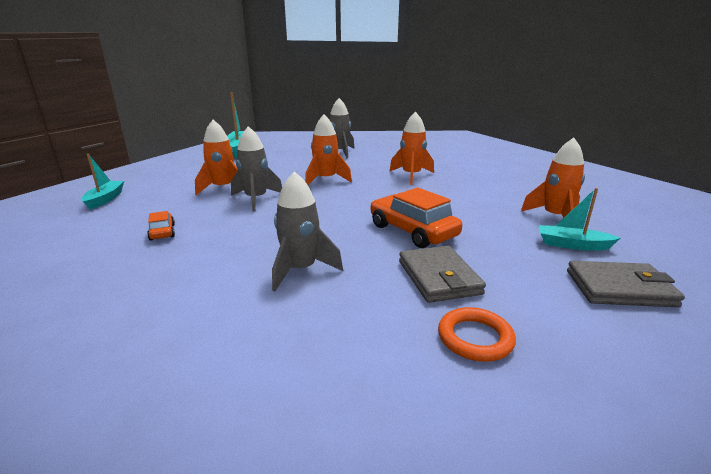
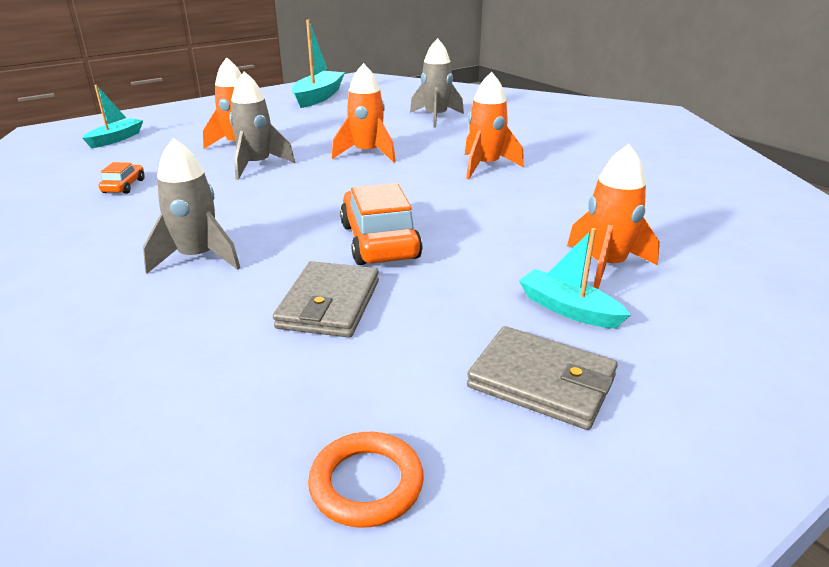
camera: 25 degrees right, 5 degrees up
orange ring [438,307,516,362] -> orange ring moved to [308,432,424,528]

